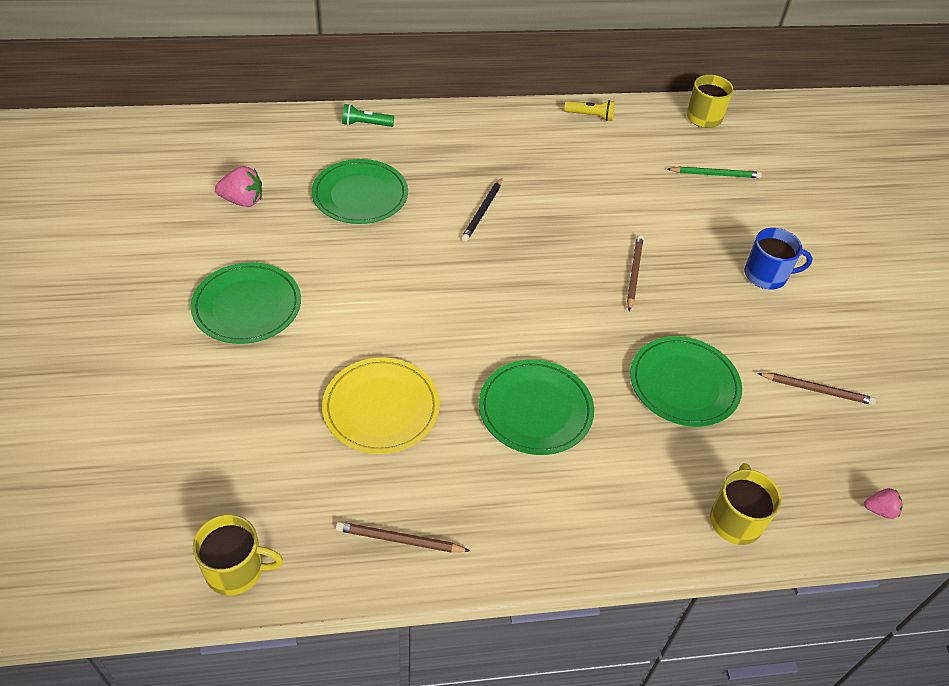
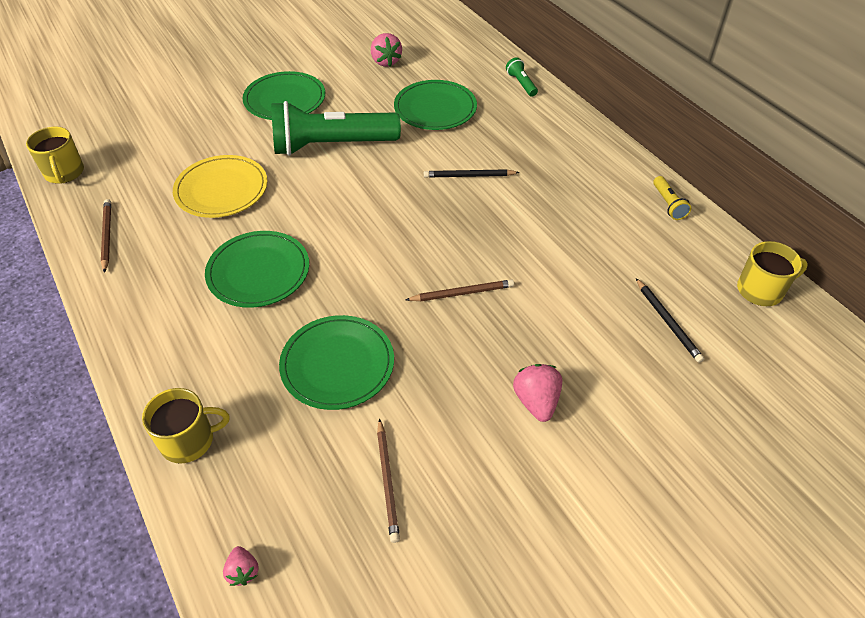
camera: 70 degrees right, 0 degrees up
green pencil [668,167,762,178] -> black pencil [636,278,704,363]
blue mug [745,228,813,289] -> pink strawberry [513,364,562,422]
none -> green flashlight [271,101,401,156]

